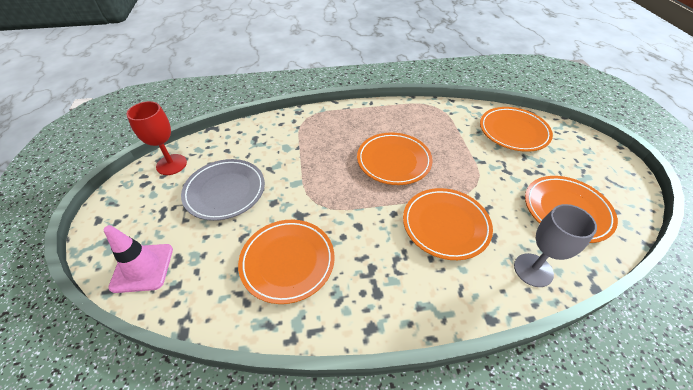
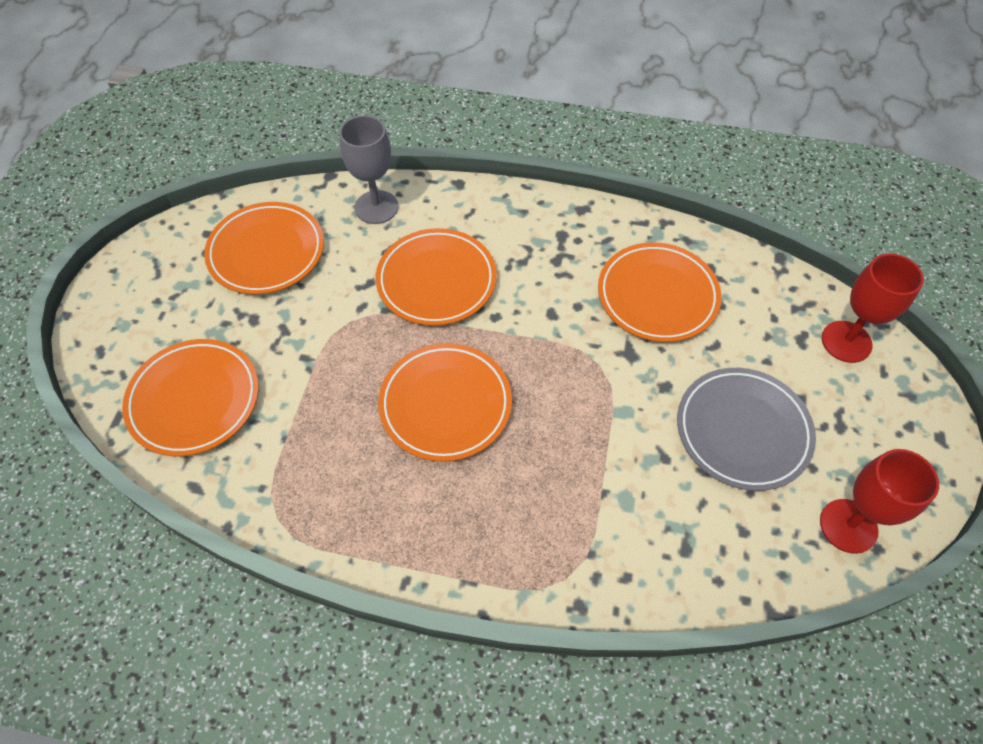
camera: 160 degrees left, 10 degrees up
pink traffic cone [104,225,173,293] -> red goblet [822,254,924,363]

